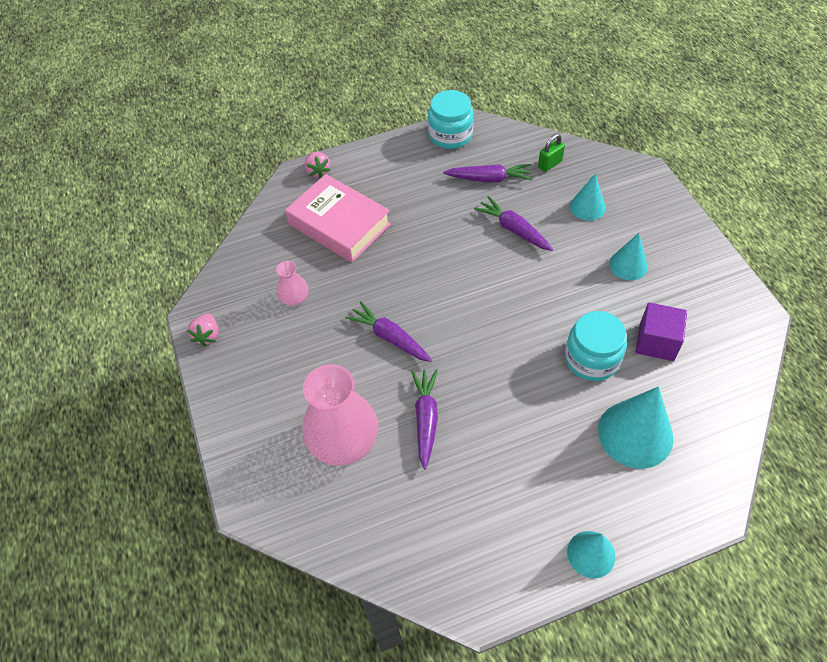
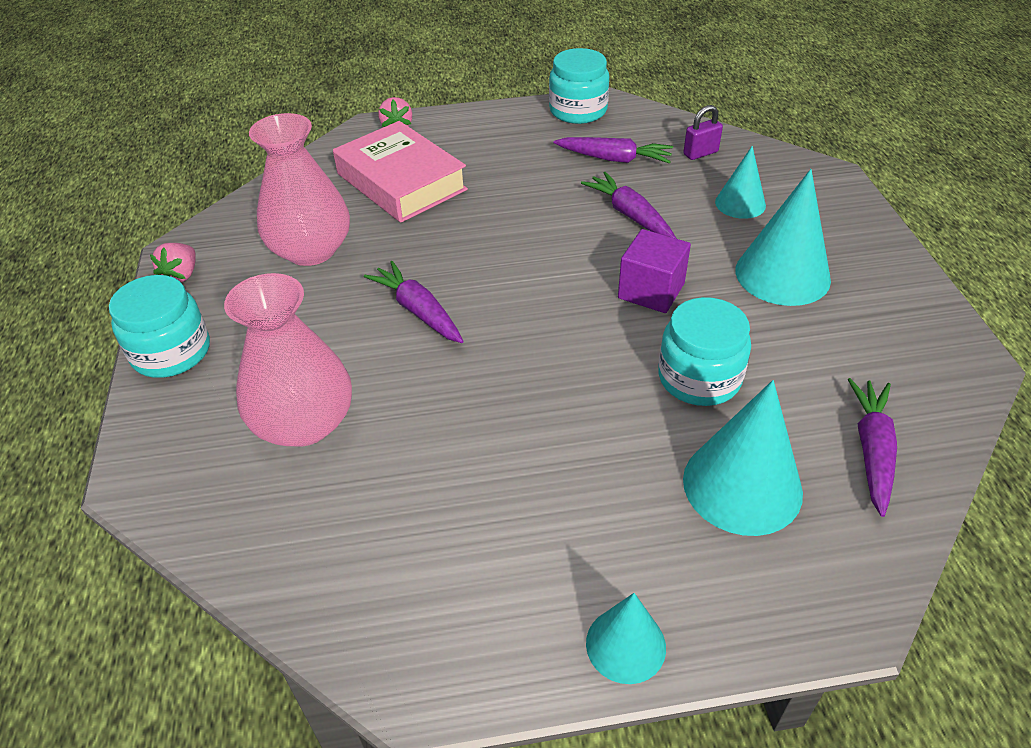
camera: 10 degrees right, 10 degrees down
pink vase [276,261,309,305] -> pink vase [249,113,350,266], size x2.07
purple carrot [411,369,438,469] -> purple carrot moved to [847,378,897,517]
green padlock [538,134,565,172] -> purple padlock [683,105,723,160]
turquoise cone [609,233,648,280] -> turquoise cone [735,169,831,306], size x1.70
purple cube [636,302,687,361] -> purple cube moved to [618,229,691,313]
none -> turquoise jar [109,275,210,378]

